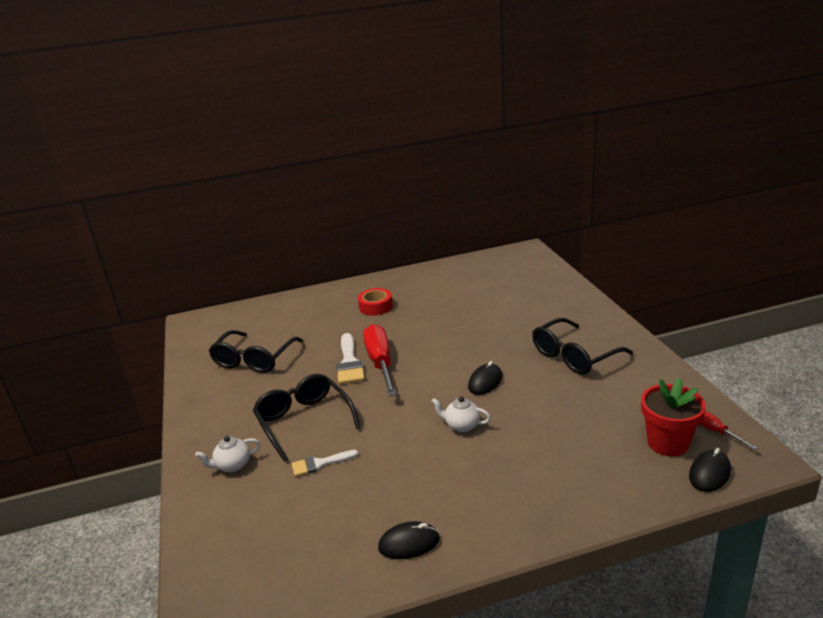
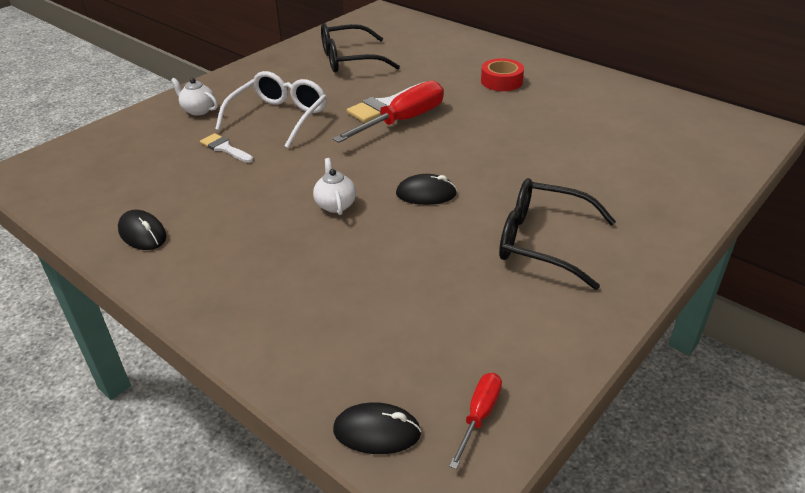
camera: 55 degrees right, 10 degrees up
black glasses [253,374,361,462] -> white glasses [215,71,327,149]
red flower pot [641,378,706,456] -> none

